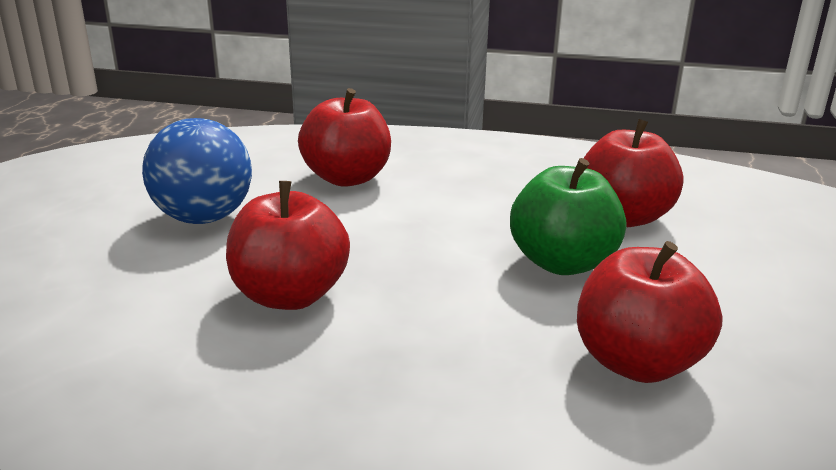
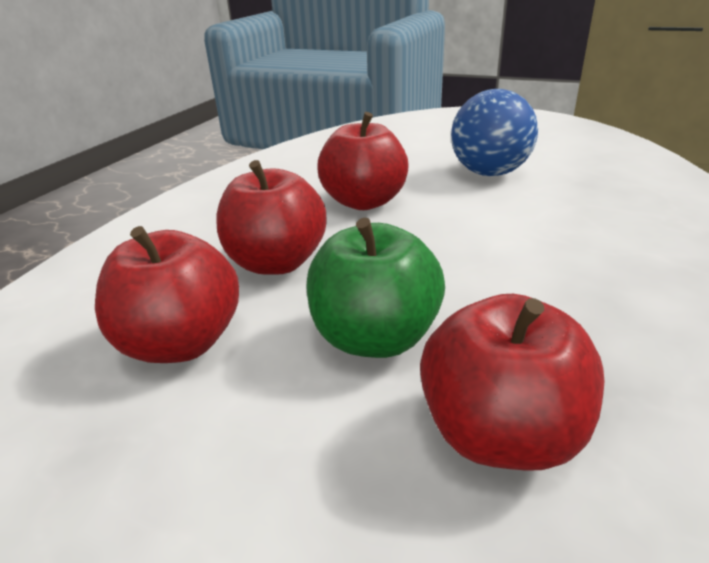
camera: 105 degrees right, 5 degrees up
red apple [298,88,391,187] -> red apple moved to [216,160,326,275]

